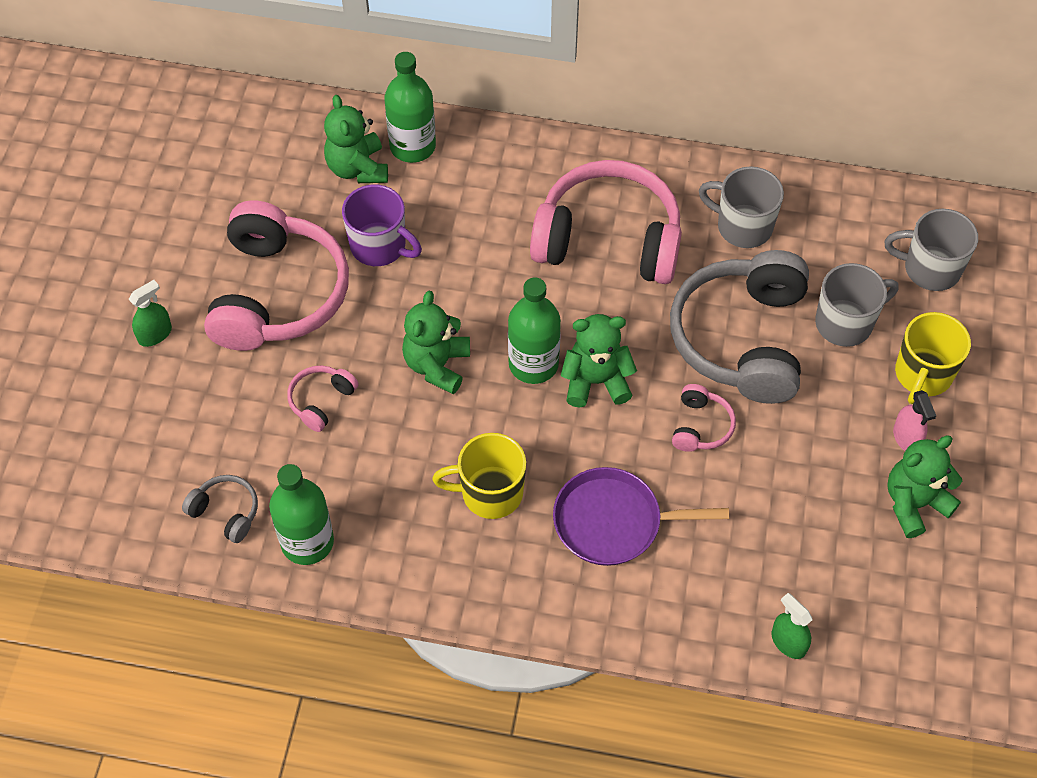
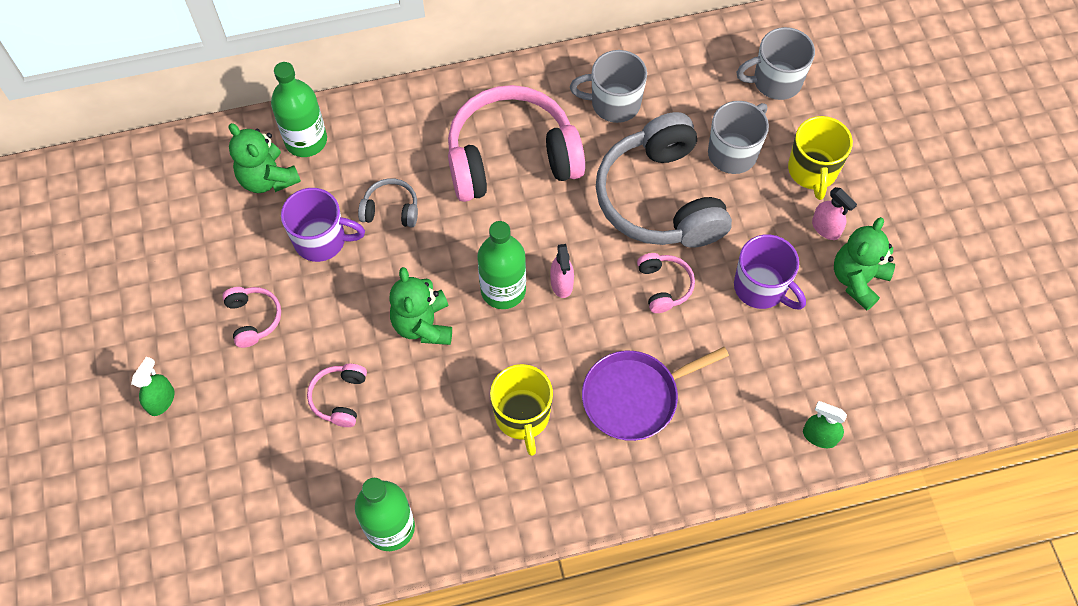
camera: 25 degrees left, 5 degrees up
grey headphones [182,475,258,543] -> grey headphones moved to [358,178,418,227]
pink headphones [204,200,349,351] -> pink headphones [222,287,281,348], size x0.43
yellow mug [433,433,526,519] -> yellow mug turned 75 degrees counterclockwise [490,364,553,456]
green teddy bear [561,314,637,408] -> pink spray bottle [550,244,574,298]
none -> purple mug [734,234,806,310]

